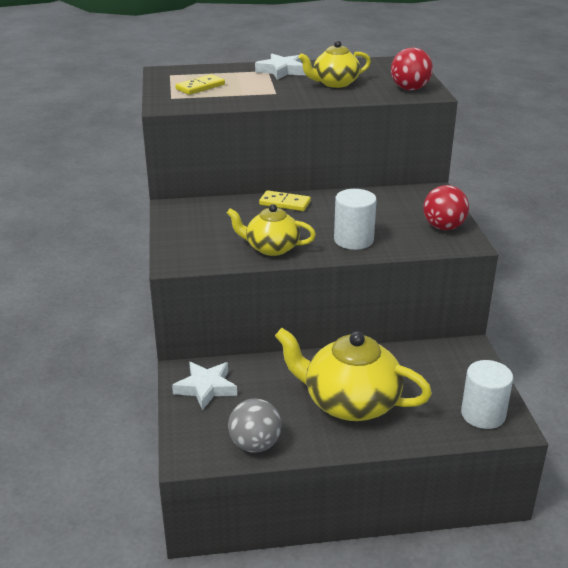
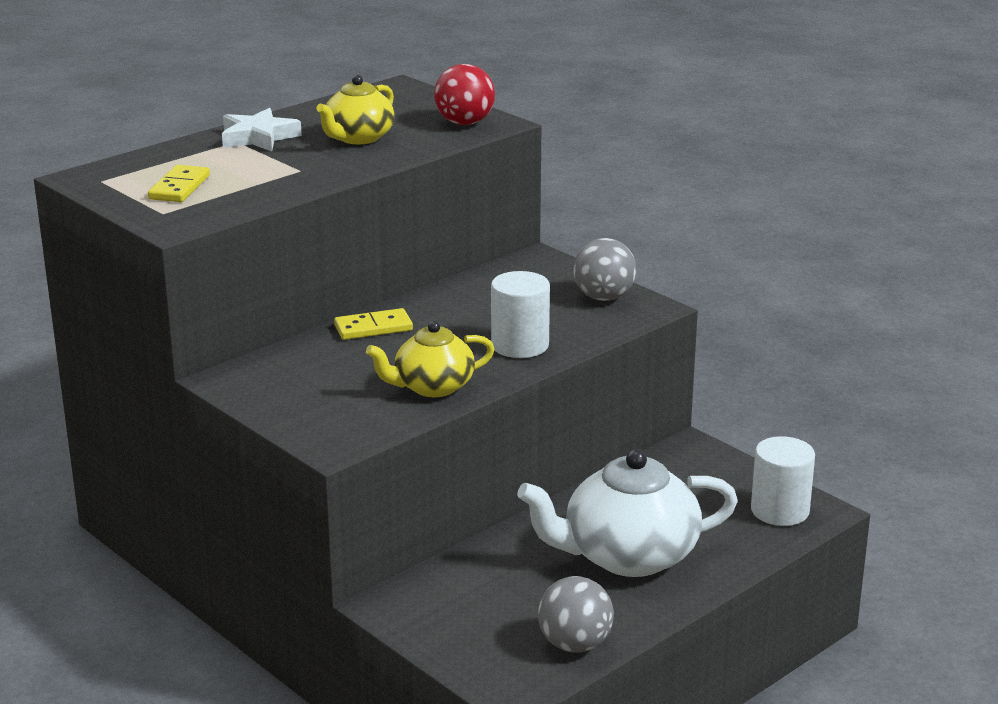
camera: 35 degrees left, 5 degrees down
white star [172,362,237,410] -> none
yellow teapot [275,328,432,421] -> white teapot [517,449,738,577]
red ball [423,185,469,230] -> grey ball [573,238,636,301]

